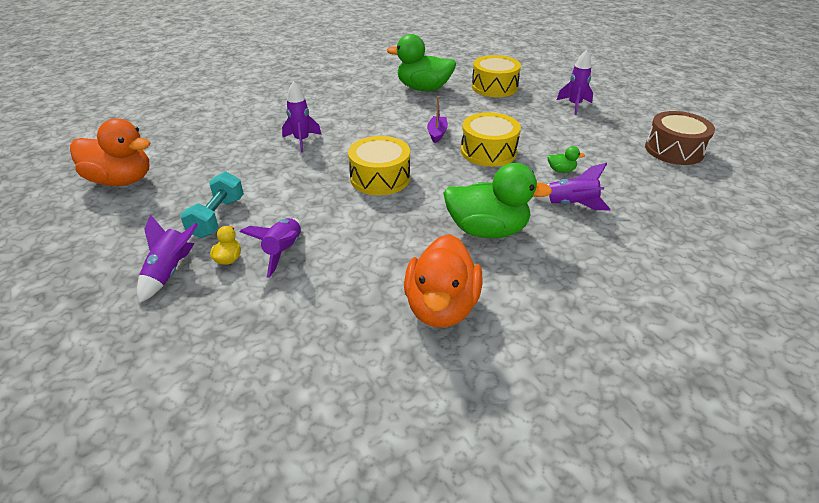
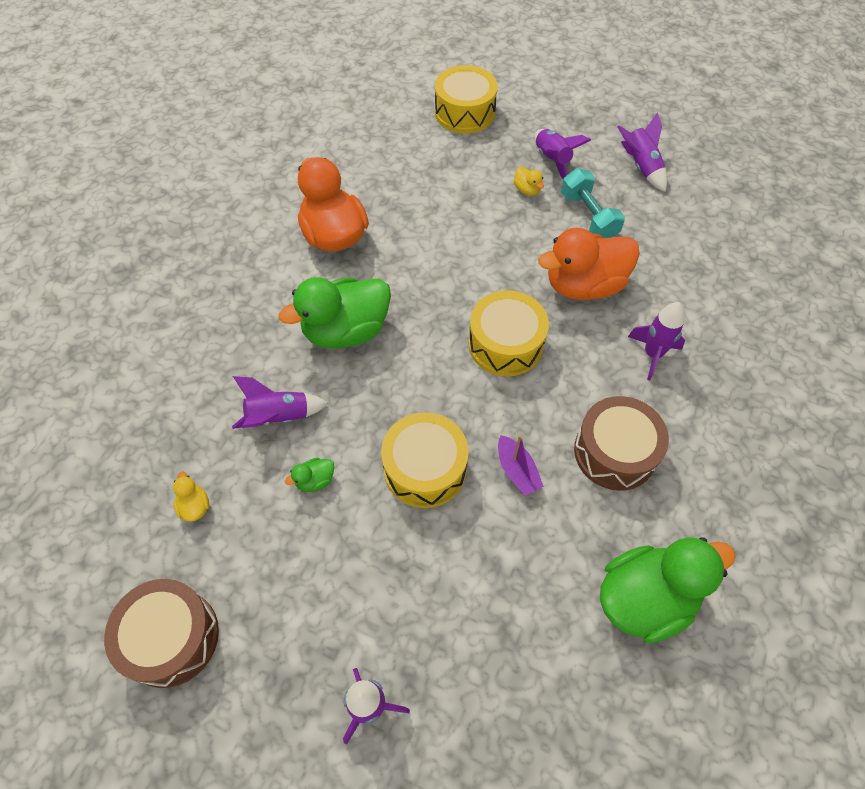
camera: 145 degrees right, 20 degrees up
orange duck [70,119,150,186] -> orange duck moved to [538,228,640,300]
purple rocket [240,218,301,278] -> purple rocket moved to [618,112,667,192]
yellow drum [472,55,521,97] -> yellow drum moved to [435,65,498,133]
none -> yellow duck [173,472,209,522]
none -> brown drum [574,396,669,491]

